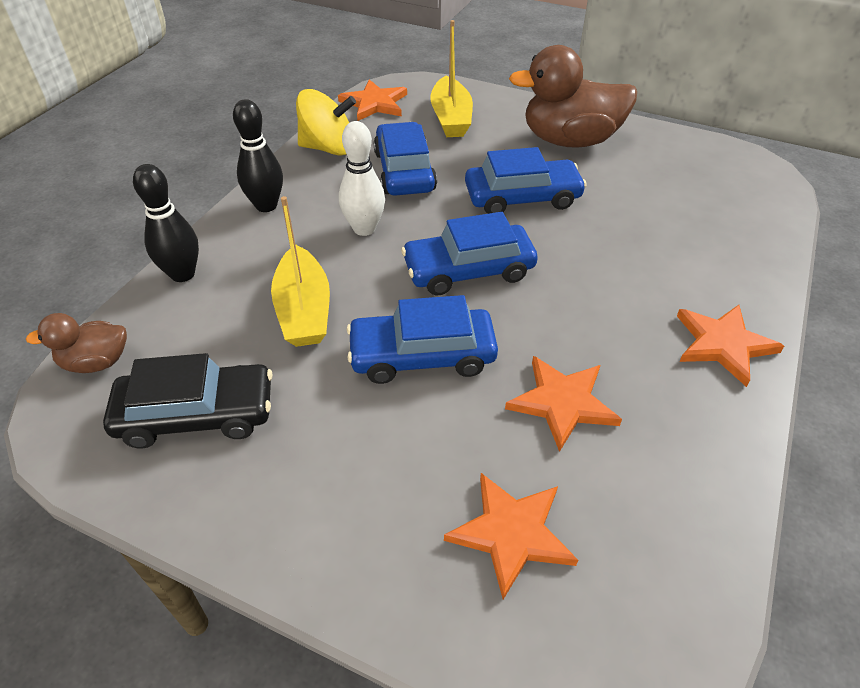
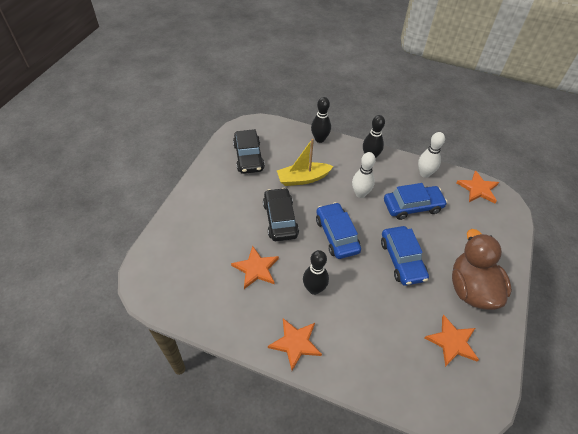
camera: 85 degrees right, 5 degrees up
brown duck [26,313,127,373] -> none
yellow spinning top [296,89,356,156] -> white bowling pin [418,132,445,178]
blue car [347,295,498,384] -> black car [263,188,299,241]
yellow boat [430,20,473,137] -> none
orange star [444,473,578,599] -> orange star moved to [425,315,479,367]
none -> black bowling pin [303,250,329,295]

